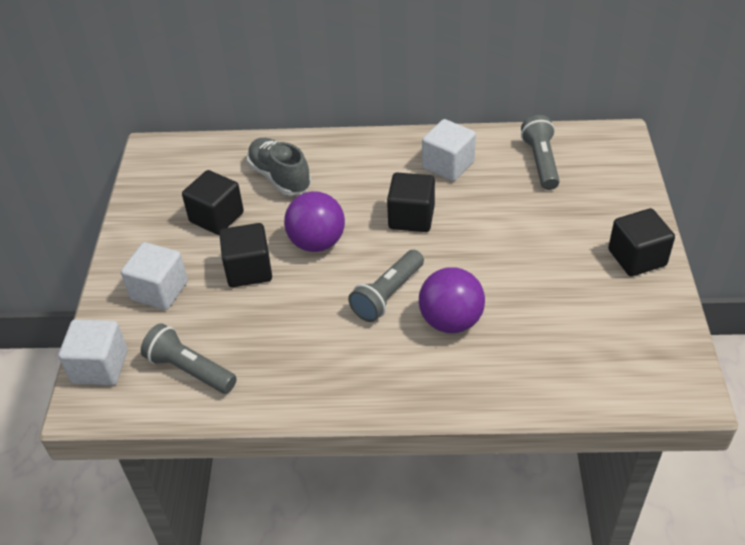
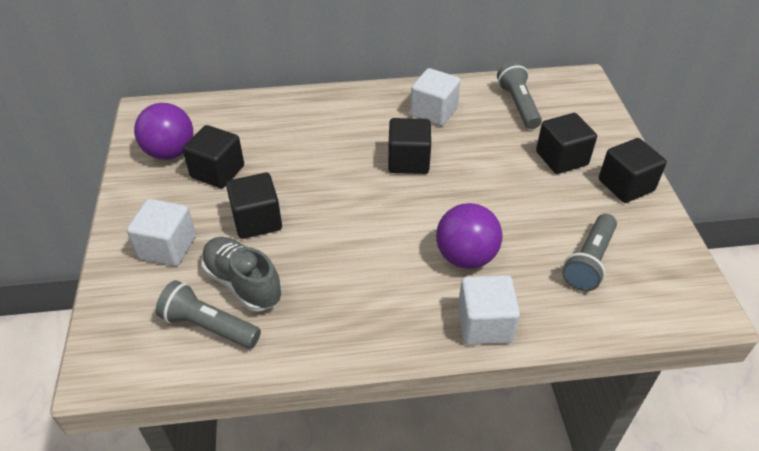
camera: 10 degrees left, 0 degrees up
white cube [58,319,127,385] -> white cube moved to [458,275,520,345]
grey shoe [247,138,311,196] -> grey shoe moved to [201,237,282,312]
purple ball [284,191,345,252] -> purple ball moved to [134,103,193,160]
grey flashlight [348,250,424,322] -> grey flashlight moved to [562,214,617,291]
none -> black cube [536,113,597,174]

